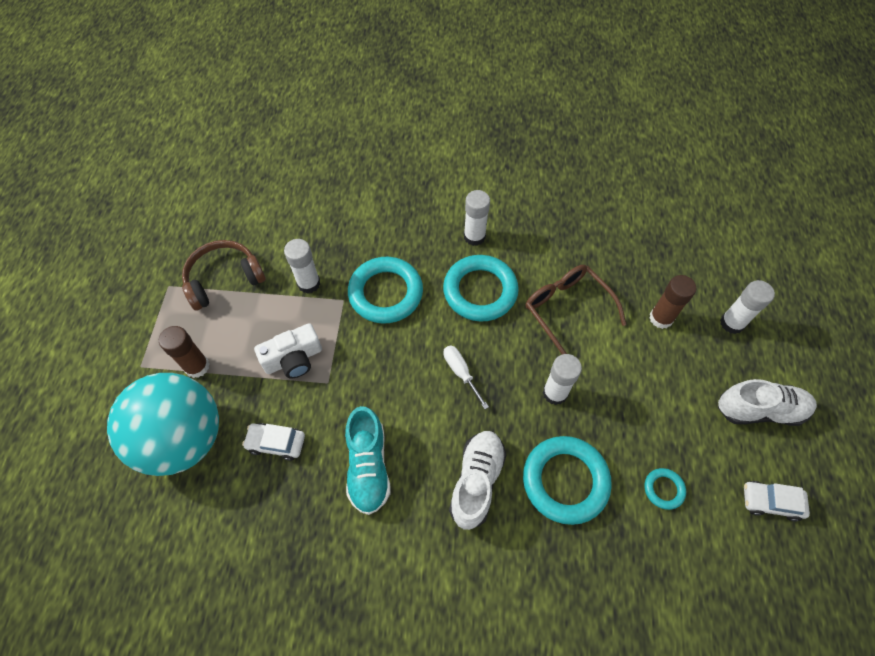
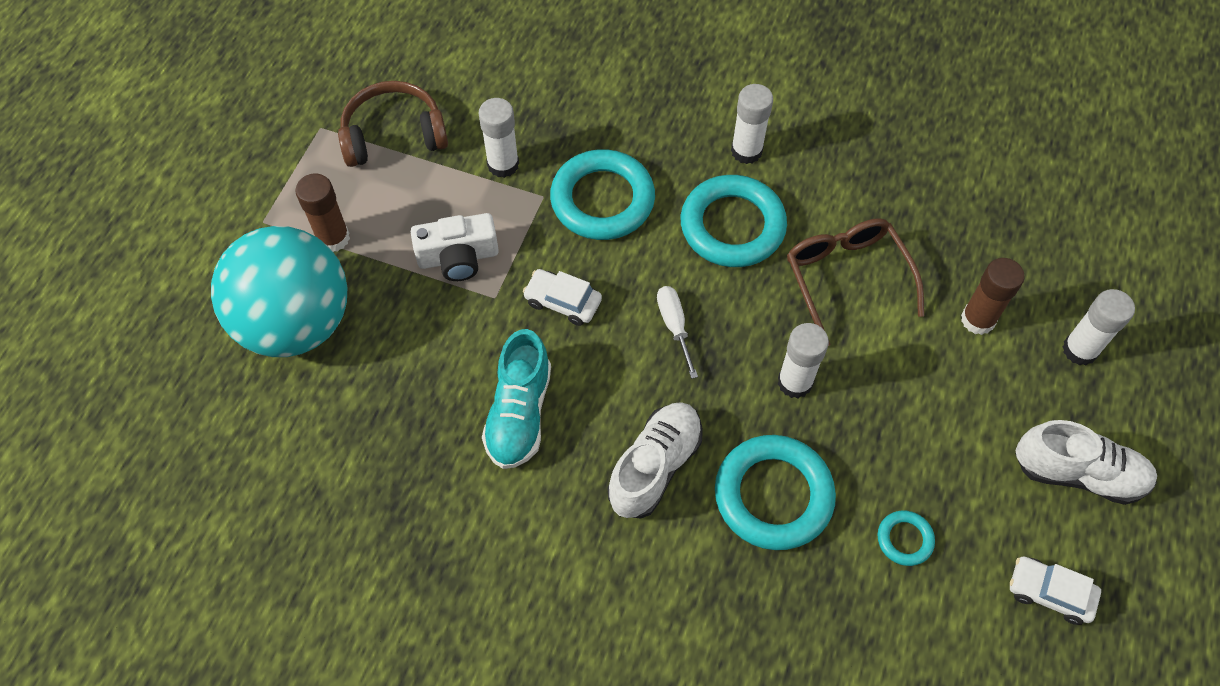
camera: 15 degrees right, 0 degrees up
white car [242,423,305,461] -> white car moved to [523,269,602,326]

